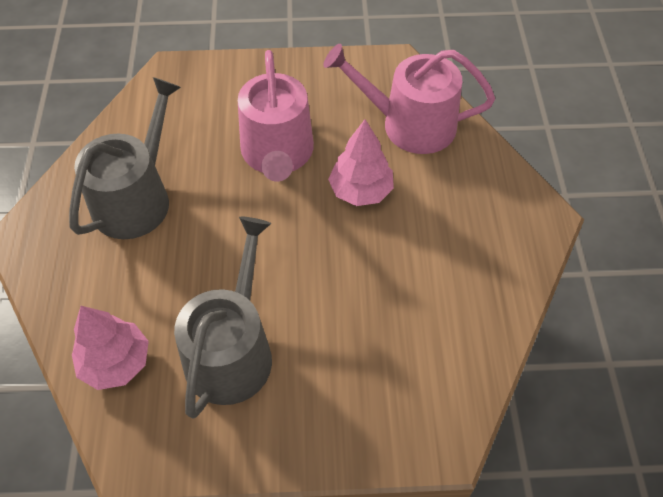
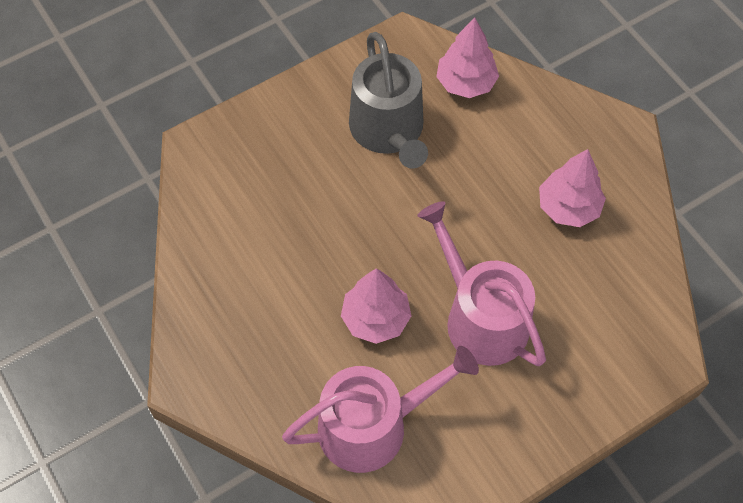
camera: 150 degrees right, 5 degrees up
grey watering can [69,77,181,239] -> pink tree [539,149,606,227]

